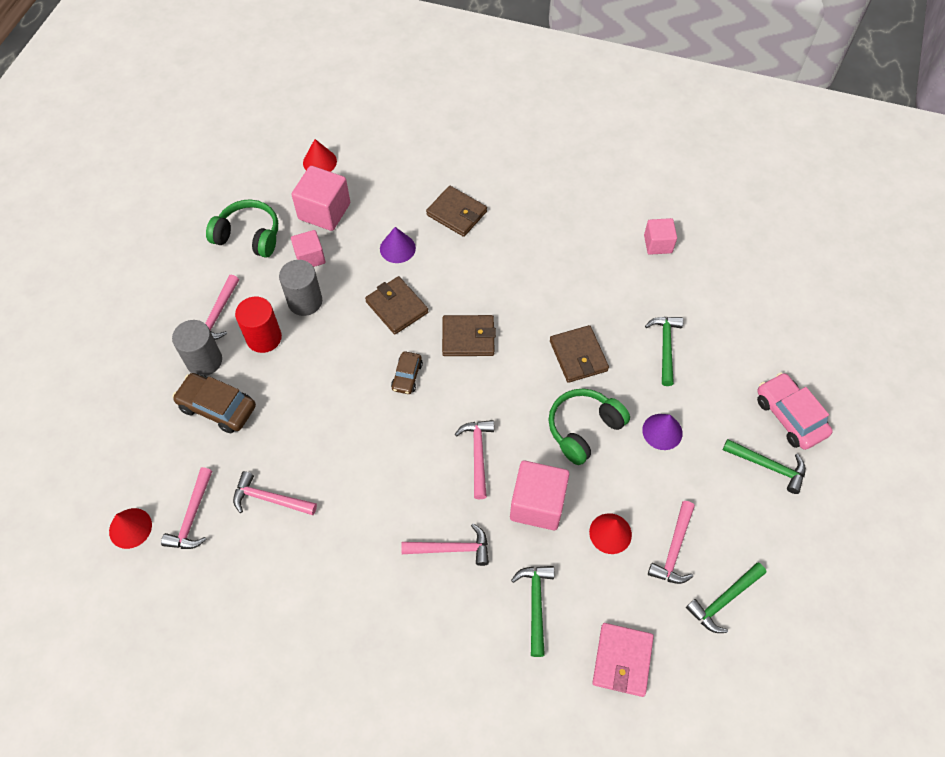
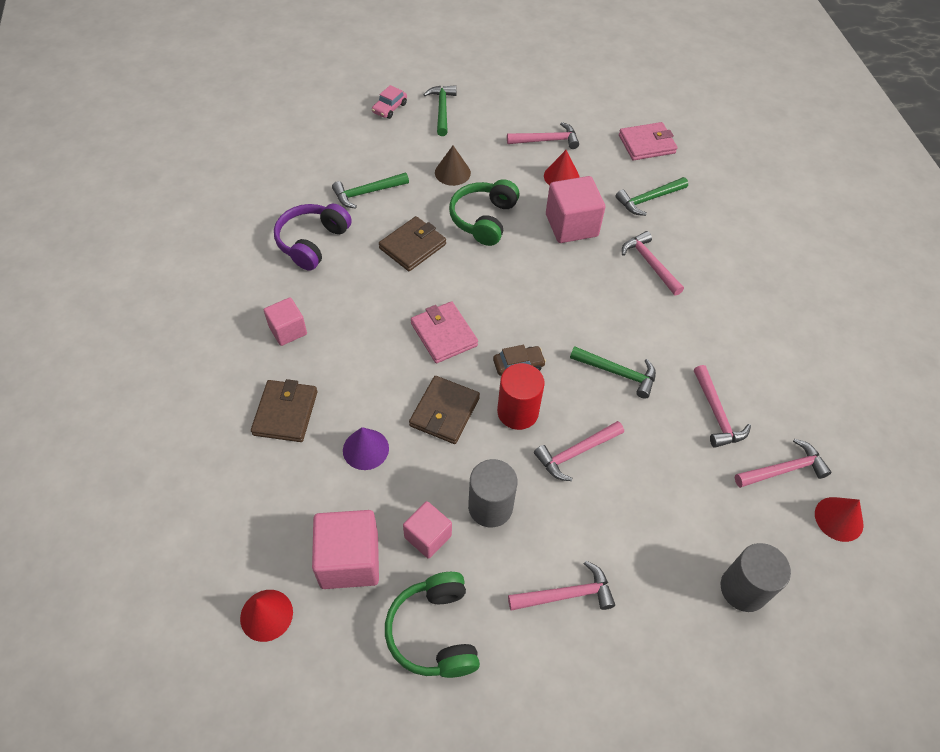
camera: 120 degrees left, 5 degrees down
grey cylinder [172,320,222,376] -> grey cylinder moved to [721,543,791,612]
brown car [172,373,256,433] -> none
red cylinder [235,297,282,353] -> red cylinder moved to [497,363,545,430]
brown wallet [442,315,496,356] -> pink wallet [411,301,478,363]
pink hammer [455,420,494,499] -> pink hammer moved to [534,421,624,481]
green headphones [548,389,630,465] -> green headphones turned 90 degrees clockwise [449,179,519,246]
purple cone [642,414,683,450] -> brown cone [435,146,471,186]
pink cube [644,218,677,255] -> pink cube moved to [264,297,307,346]
green hammer [686,563,766,633] -> green hammer moved to [570,346,656,399]
pink car [757,373,833,450] -> pink car [372,85,407,119], size x0.59
none -> purple headphones [274,204,352,271]

